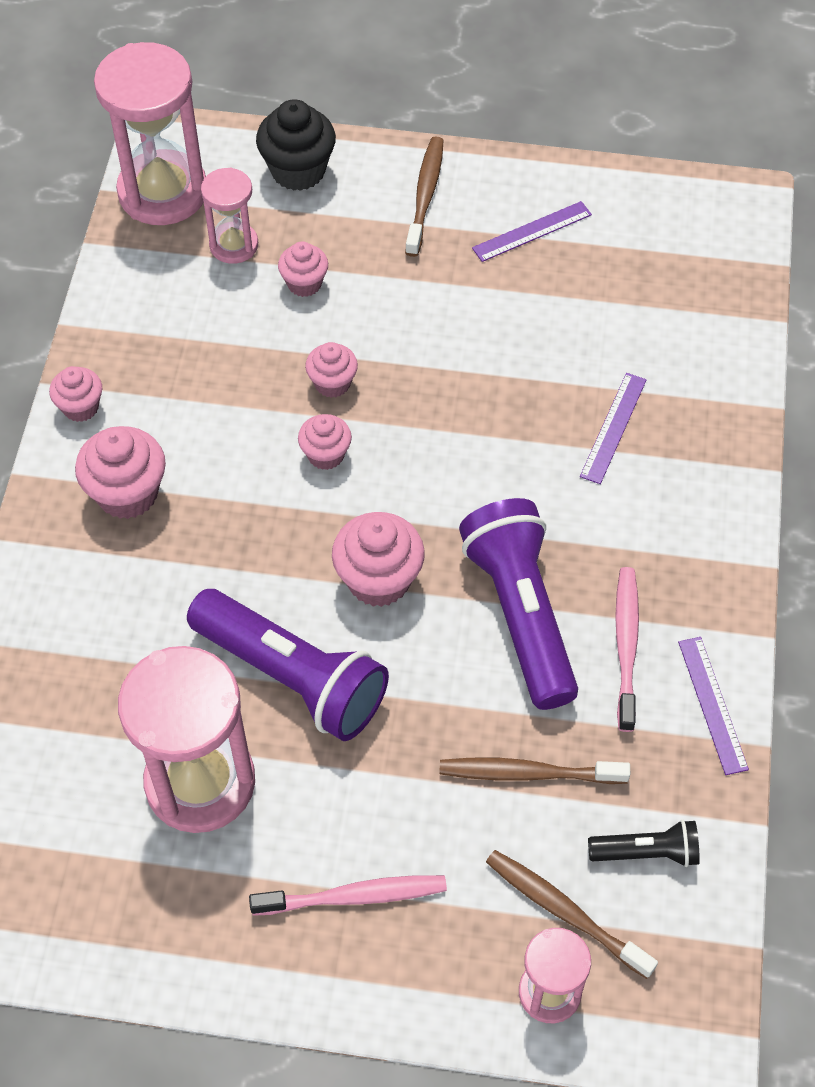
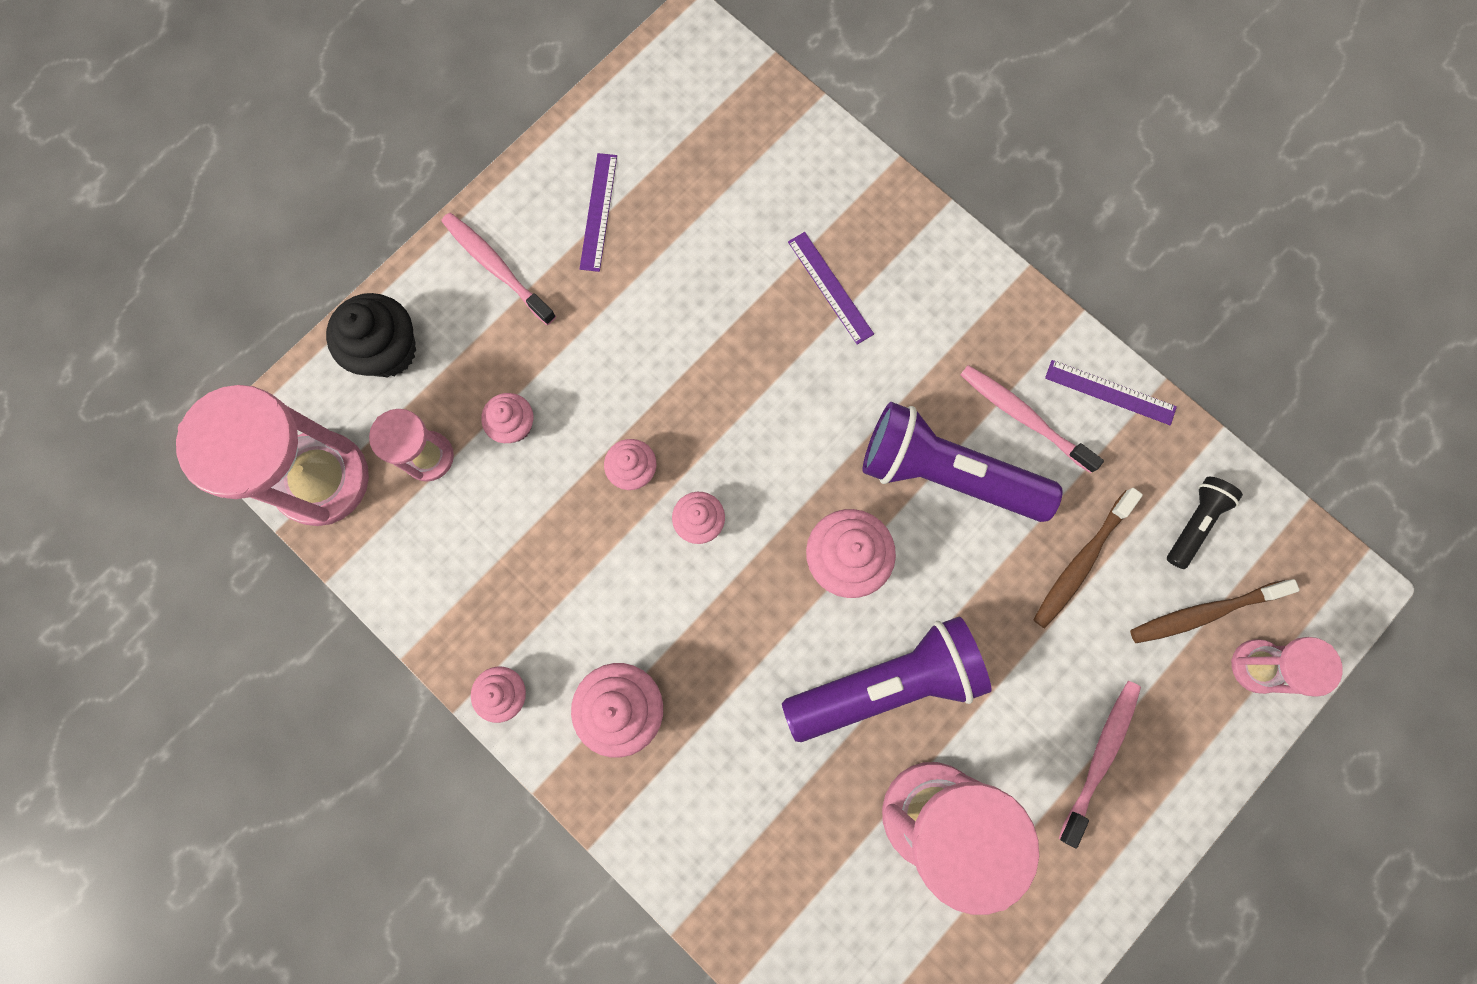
camera: 55 degrees left, 20 degrees up
brown toothbrush [405,136,444,257] -> pink toothbrush [441,213,556,325]

